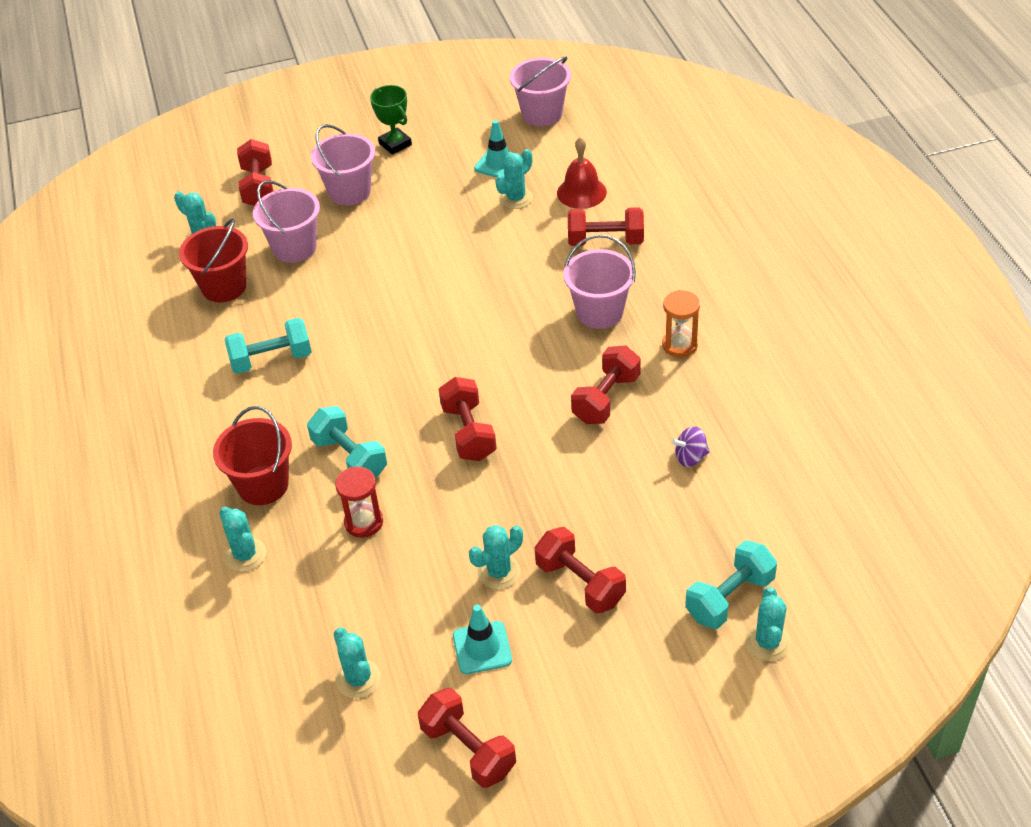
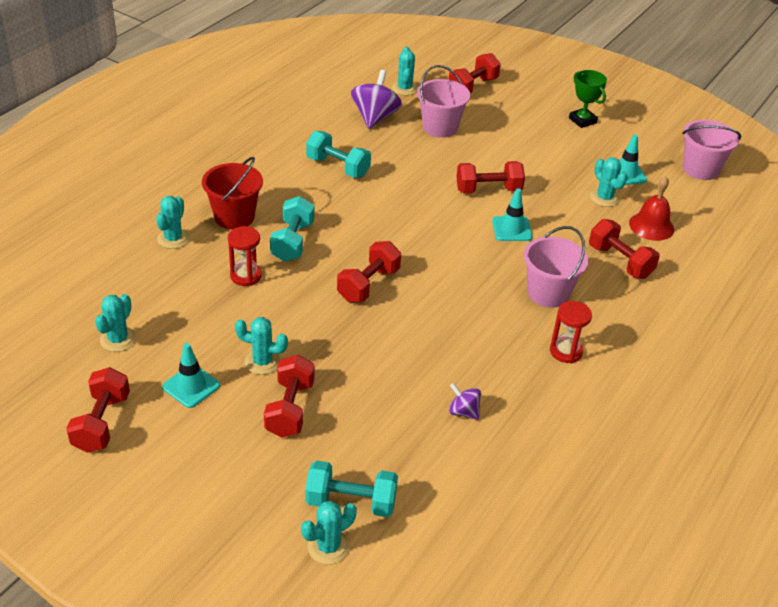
camera: 45 degrees right, 5 degrees down
red bucket [179,218,248,302] -> purple spinning top [351,70,402,129]
pink bucket [311,124,375,206] -> none
green trophy [370,85,412,155] -> green trophy turned 45 degrees counterclockwise [569,70,607,128]
turquoise cactus [495,149,533,209] -> turquoise cactus turned 60 degrees clockwise [590,158,627,207]
red dumbbell [571,346,641,424] -> red dumbbell moved to [456,161,525,194]
orange hourglass [662,290,700,357] -> red hourglass [550,301,592,363]
none -> turquoise traffic cone [492,188,532,241]

